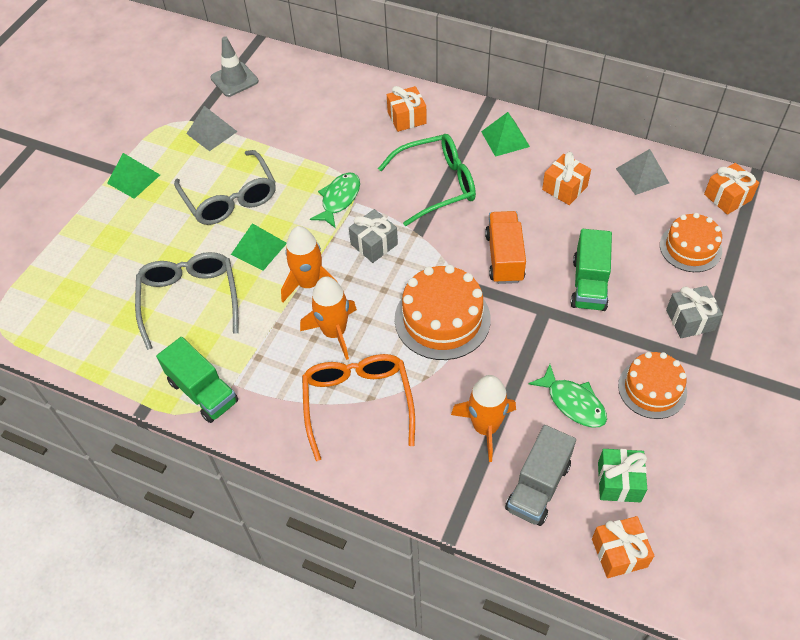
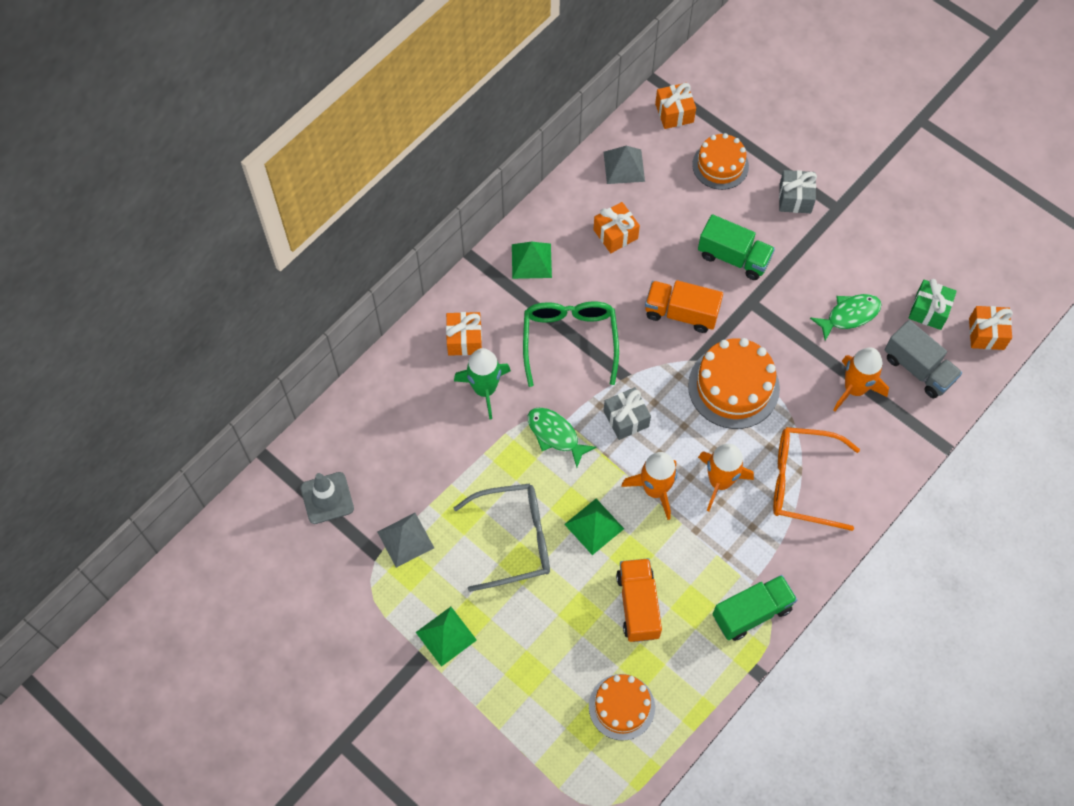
camera: 75 degrees left, 10 degrees up
grey glasses [135,252,239,350] -> orange truck [616,558,662,642]
orange cake [618,352,687,419] -> orange cake moved to [589,674,655,741]
none -> green rocket [454,348,511,419]

